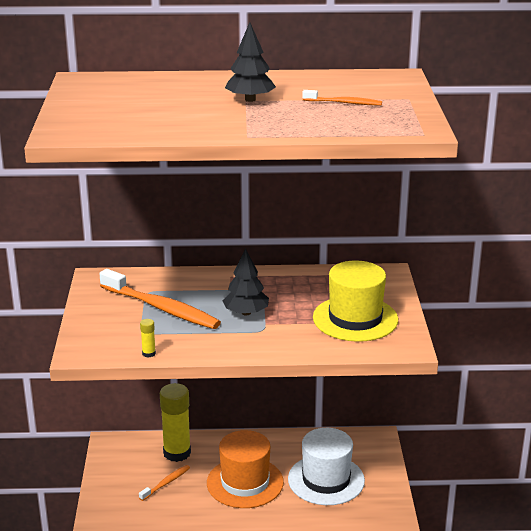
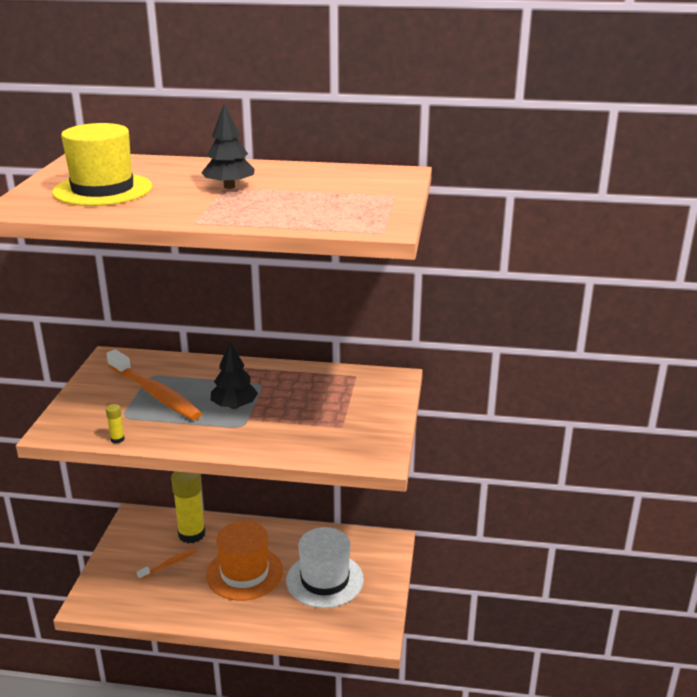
camera: 10 degrees right, 0 degrees up
orange toothbrush [302,90,382,106] -> none
yellow hat [313,260,398,342] -> yellow hat moved to [52,123,153,206]

